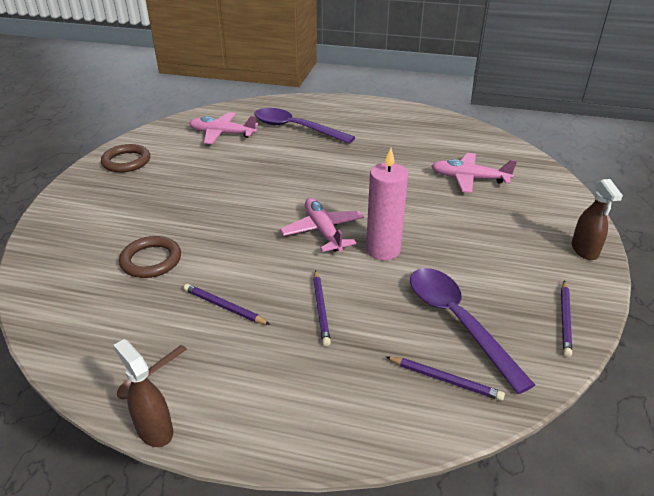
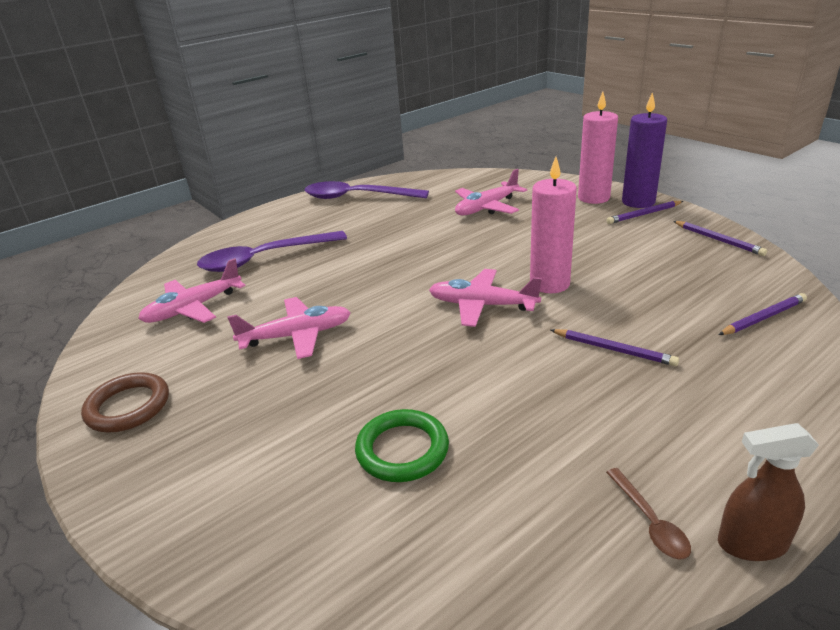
camera: 50 degrees left, 5 degrees down
brown ring [119,236,181,278] -> green ring [355,409,449,482]
purple pencil [183,284,271,325] -> purple pencil moved to [606,201,683,224]
purple spoon [410,268,535,394] -> purple spoon moved to [305,181,429,199]
brown spray bottle [572,179,623,260] -> purple candle [622,92,667,208]
none -> pink plane [227,297,351,359]
none -> pink candle [578,92,618,204]

